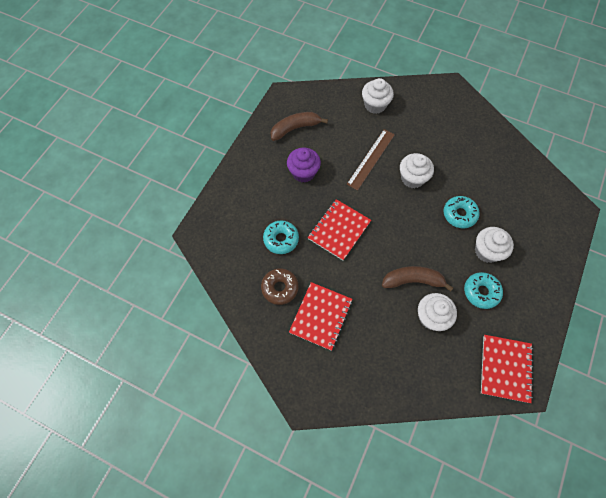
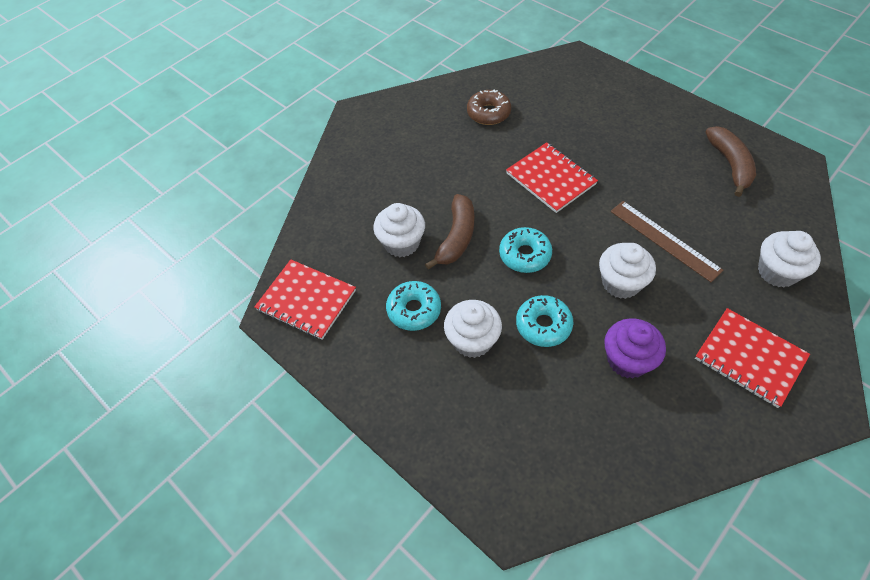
camera: 110 degrees right, 10 degrees down
turquoise donut [263,220,299,254] -> turquoise donut moved to [499,227,552,273]
purple cupcake [287,148,321,183] -> purple cupcake moved to [604,318,666,379]
red notebook [289,282,352,351] -> red notebook moved to [695,308,810,408]

